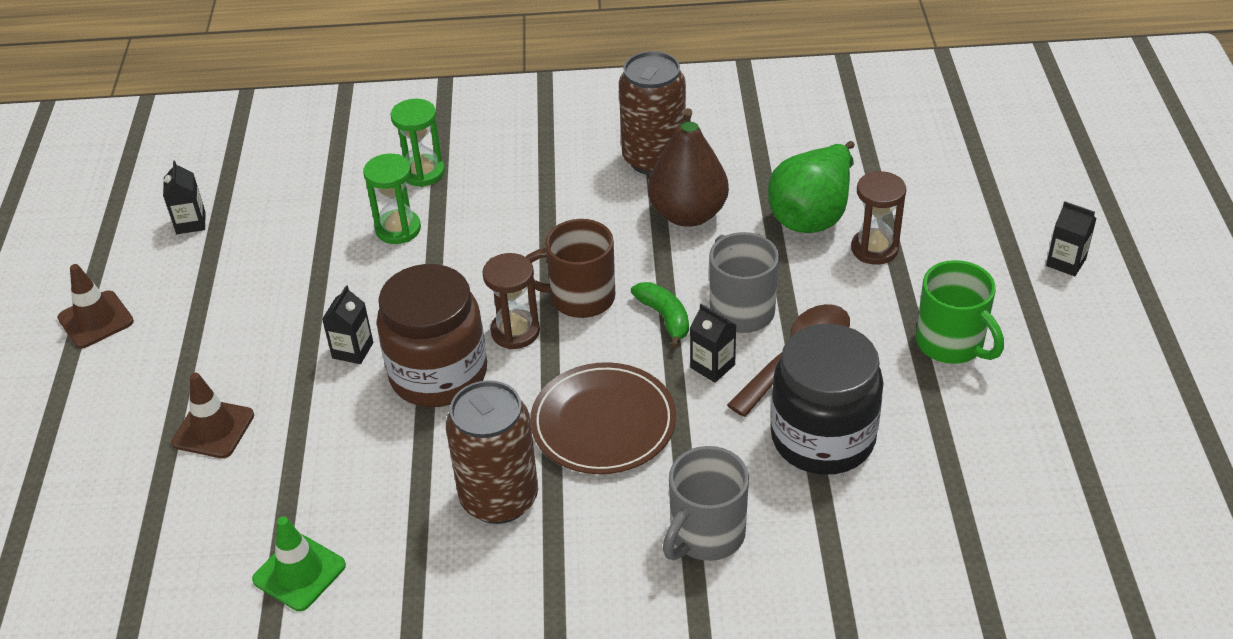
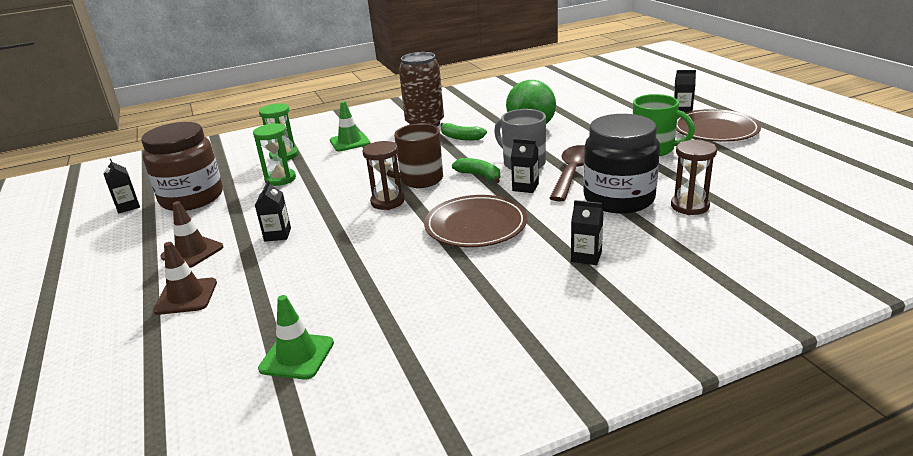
camera: 20 degrees left, 15 degrees down
brown traffic cone [57,264,134,348] -> brown traffic cone moved to [160,201,223,268]
brown jar [377,264,487,407] -> brown jar moved to [141,122,223,211]
brown can [446,380,538,524] -> none
brown pear [648,108,729,227] -> green banana [441,123,487,141]
grey mug [663,446,749,561] -> black carton [571,200,603,265]
brown hourglass [851,171,906,265] -> brown hourglass moved to [671,140,717,215]
none -> green traffic cone [330,101,370,151]
none -> brown plate [676,109,761,142]

